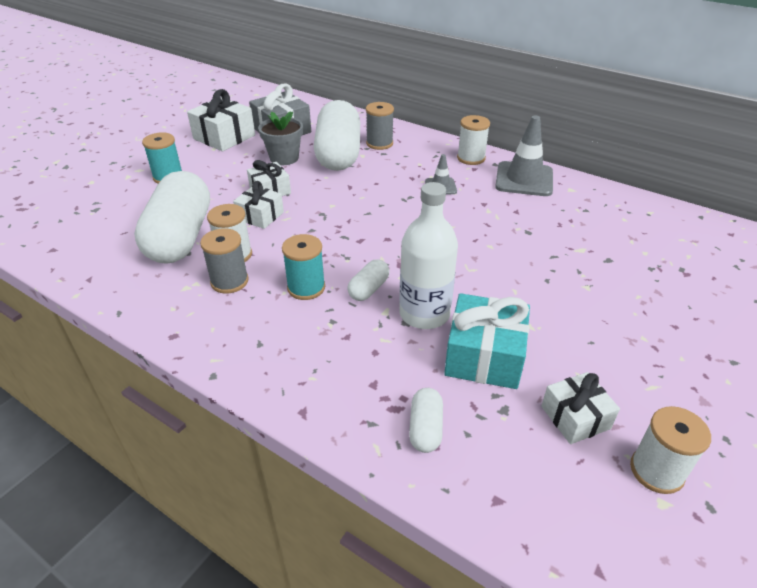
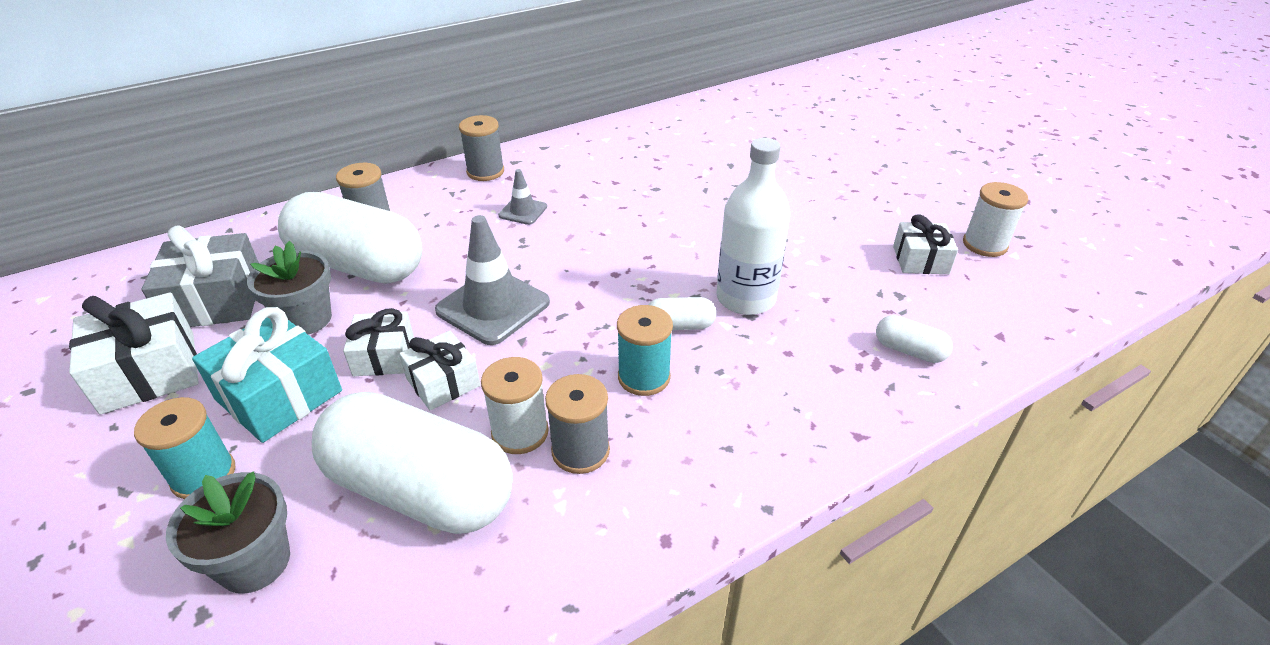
camera: 65 degrees left, 0 degrees up
white capsule [347,259,390,301] -> white capsule turned 60 degrees counterclockwise [648,297,716,330]
turquoise gift [444,293,530,389] -> turquoise gift moved to [192,307,342,443]
white spool [457,115,490,165] -> grey spool [459,115,504,181]
grey traffic cone [495,116,553,196] -> grey traffic cone moved to [435,215,550,345]
none -> grey flower pot [166,471,290,594]

